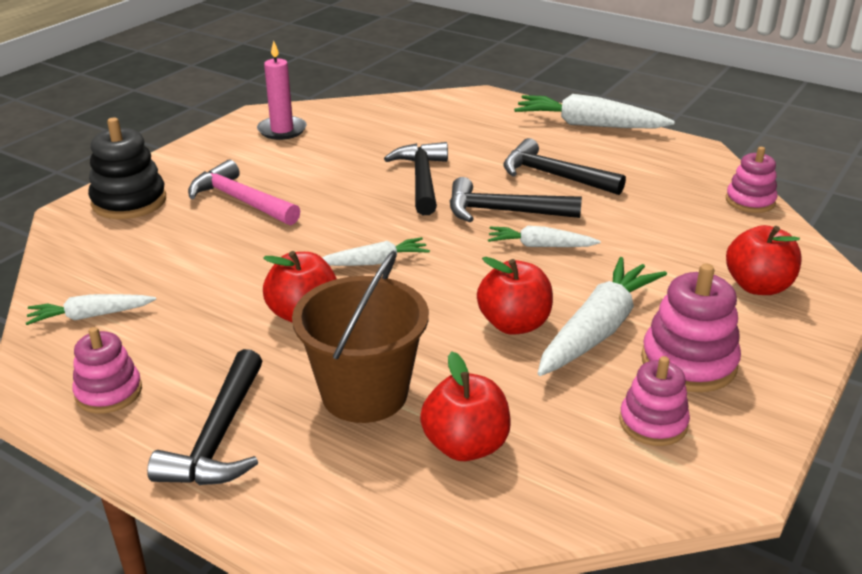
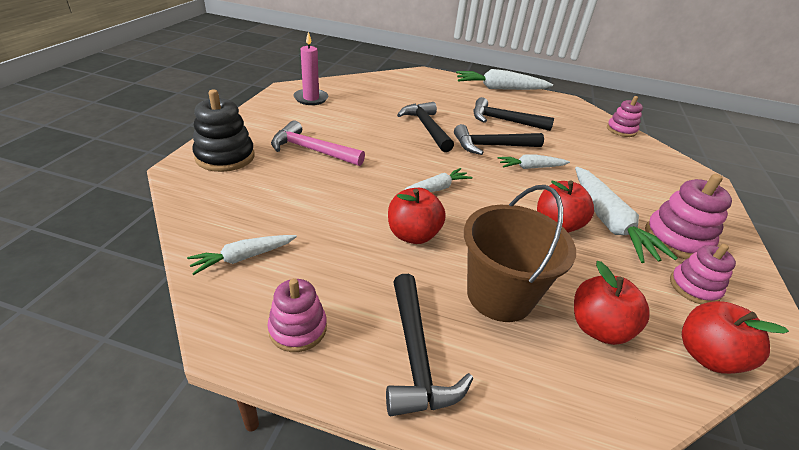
camera: 20 degrees left, 5 degrees up
white carrot [538,257,667,376] -> white carrot turned 150 degrees clockwise [575,167,678,263]
red apple [726,225,802,295] -> red apple moved to [682,301,789,374]

